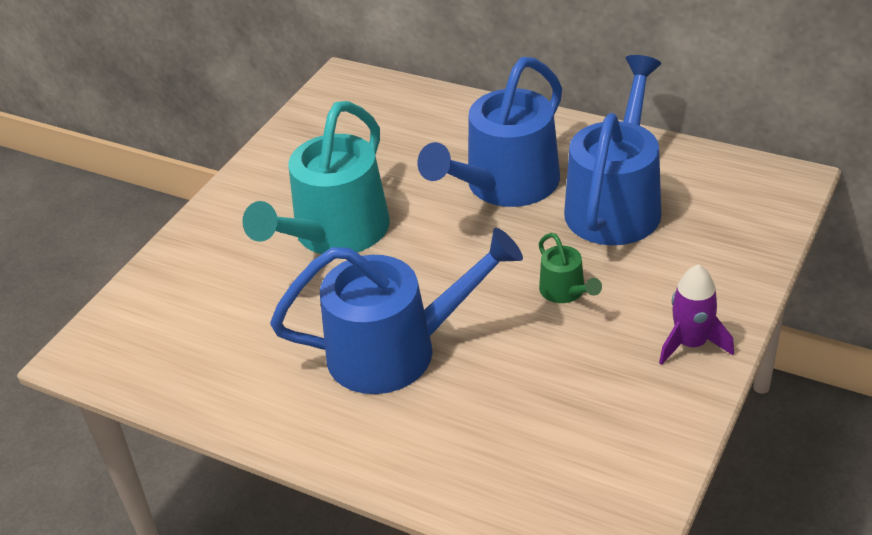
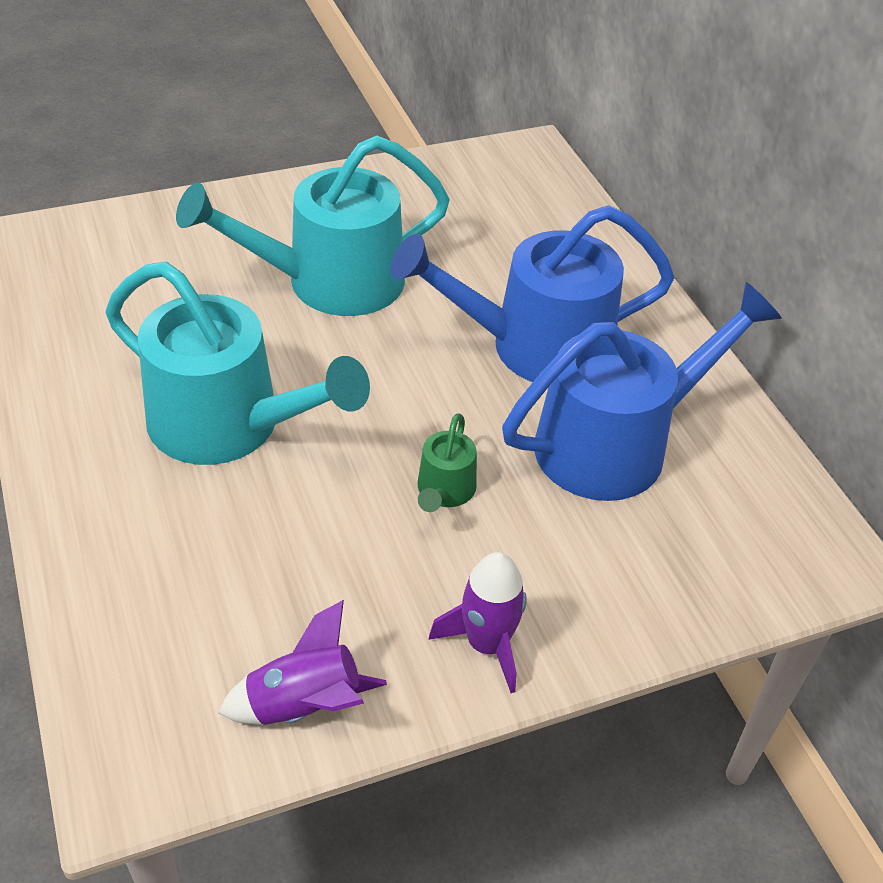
camera: 35 degrees right, 5 degrees up
blue watering can [270,228,523,394] -> turquoise watering can [105,262,370,465]
none -> purple rocket [218,600,387,725]

